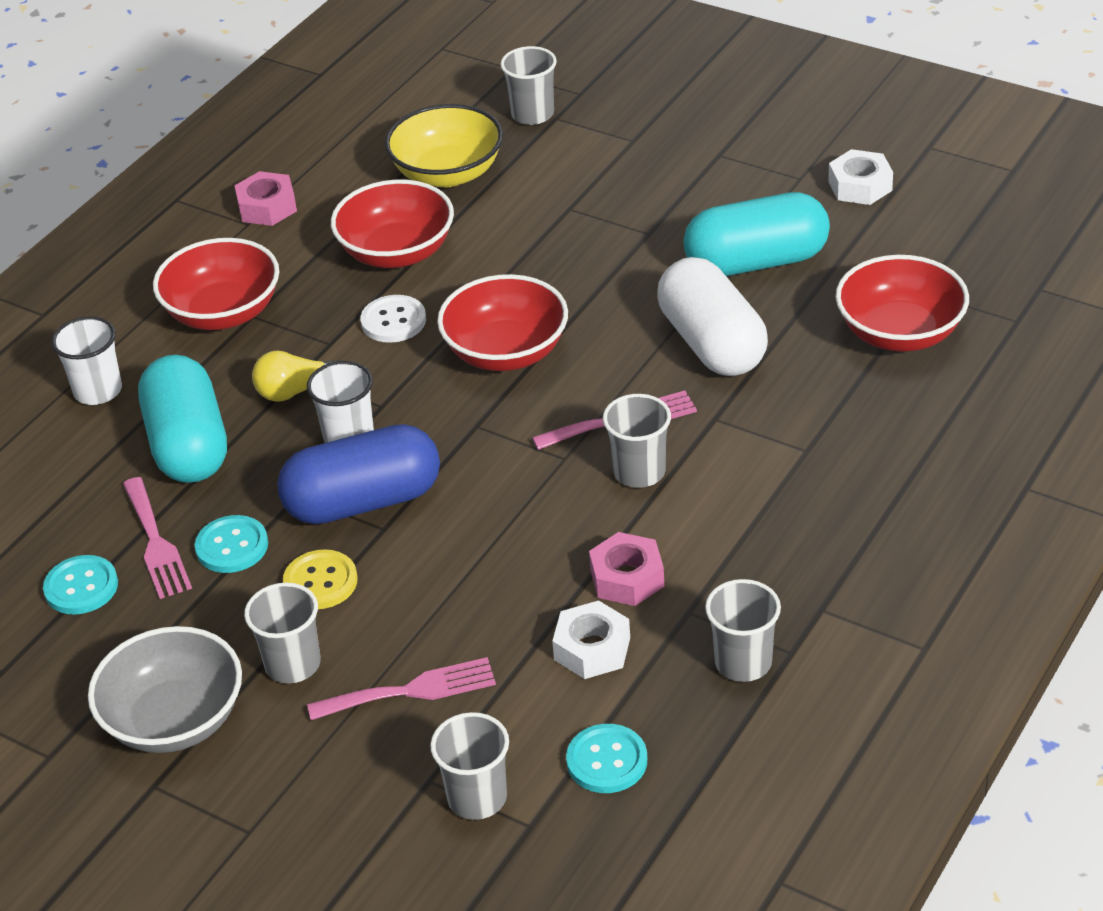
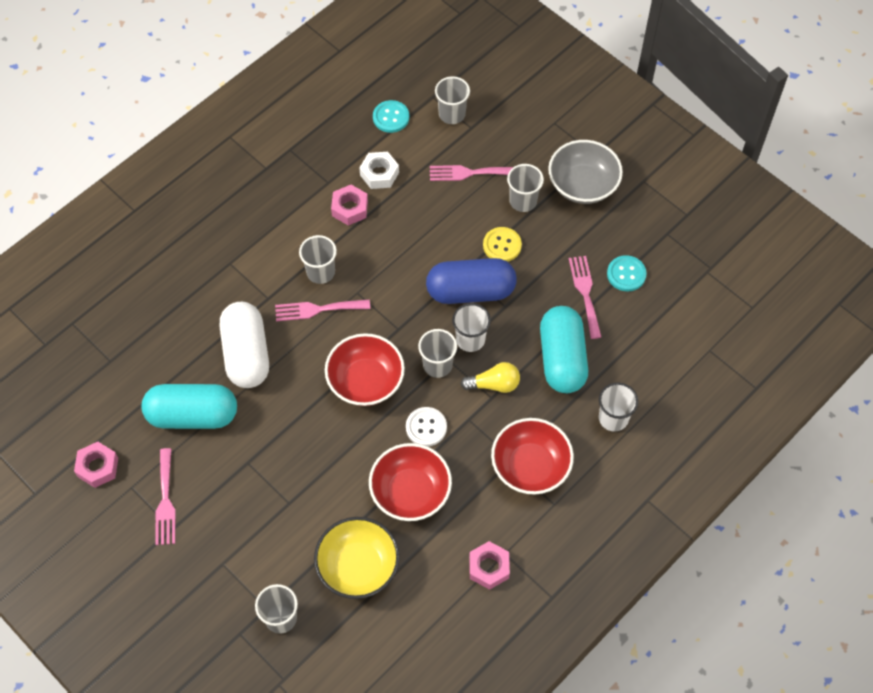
camera: 170 degrees left, 20 degrees up
turquoise button [195,515,268,573] -> none
grey cup [705,579,781,682] -> grey cup moved to [418,329,457,378]
white nut [828,149,893,205] -> pink nut [74,442,118,488]
red bowl [835,255,969,352] -> none
none -> pink fork [155,448,176,545]

